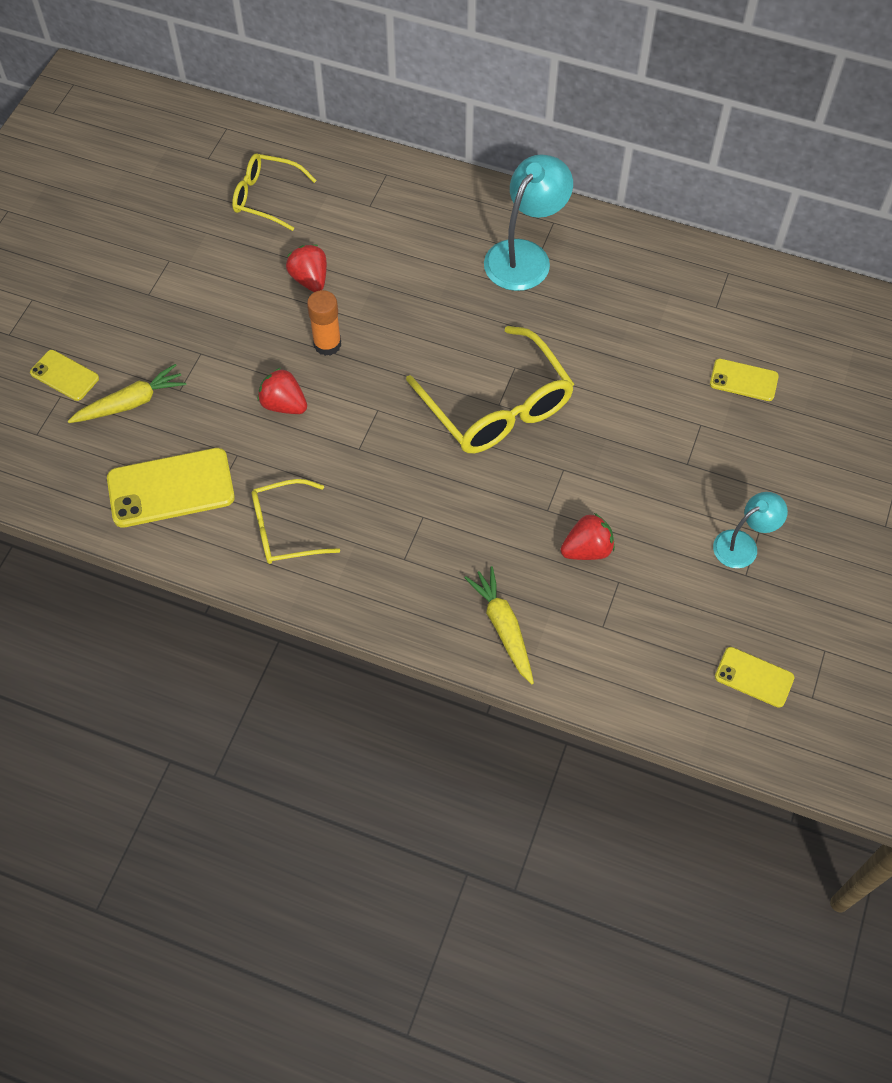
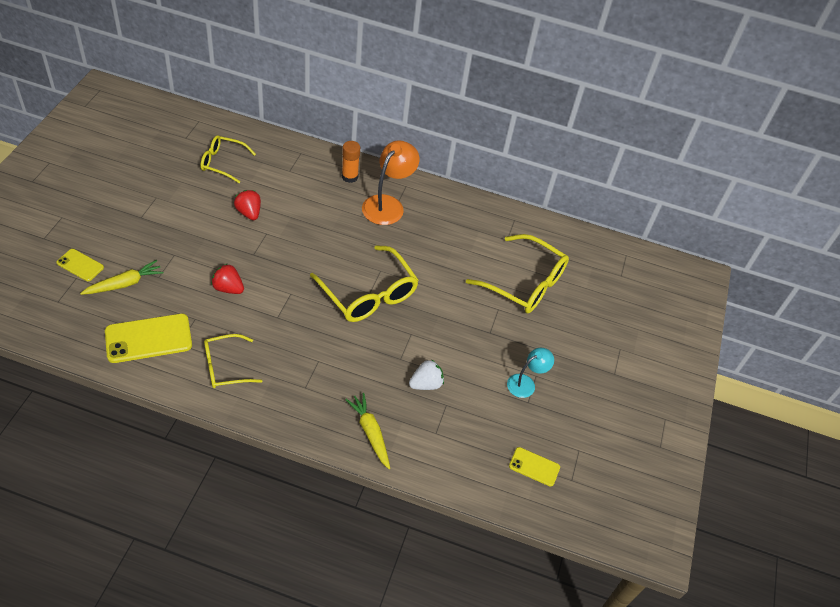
camera: 10 degrees left, 10 degrees down
orange glue stick [307,290,341,356] -> orange glue stick moved to [342,141,360,183]
turquoise lamp [484,155,573,291] -> orange lamp [362,140,419,225]
red strawberry [561,513,615,560] -> white strawberry [409,359,444,390]
yellow phone [710,359,779,401] -> yellow glasses [466,234,569,313]

